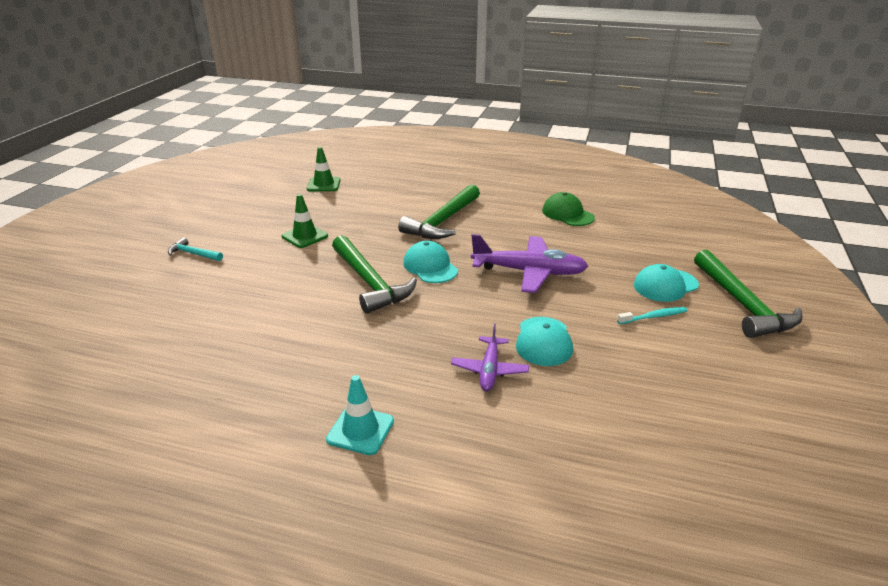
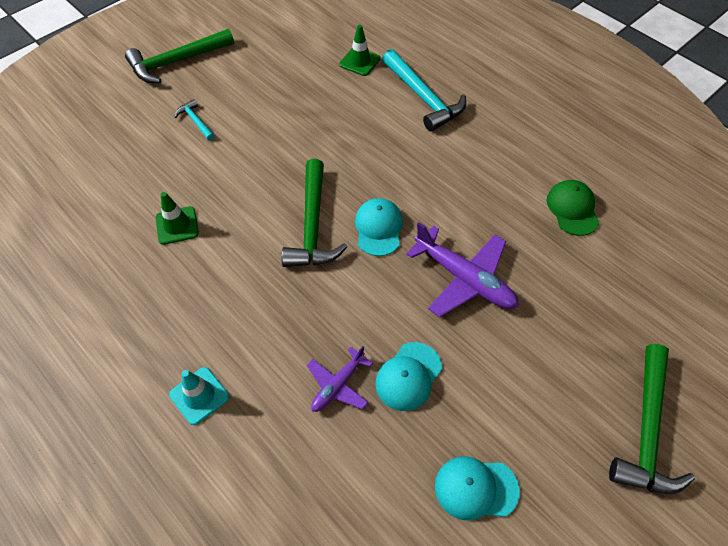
camera: 30 degrees right, 25 degrees up
green traffic cone [282,194,328,248] -> green traffic cone moved to [156,192,199,245]
green hammer [398,184,480,239] -> green hammer moved to [125,29,234,83]
turquoise toothbrush [617,307,688,324] -> none
turquoise cap [634,264,699,302] -> turquoise cap moved to [435,456,520,521]
none -> turquoise hammer [382,49,466,131]

